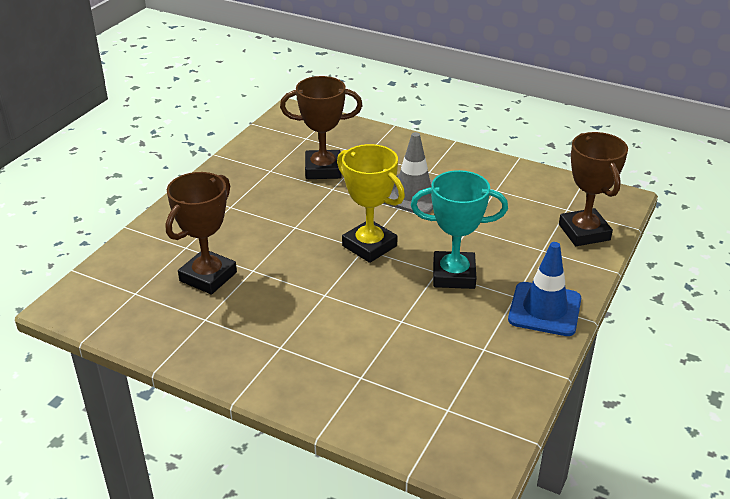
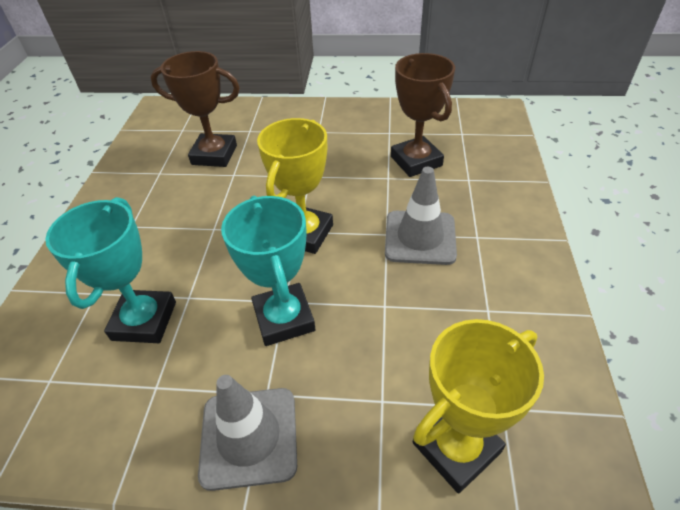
camera: 70 degrees right, 10 degrees up
blue traffic cone [508,242,581,336] -> grey traffic cone [198,375,297,491]
brown trophy [559,132,628,246] -> yellow trophy [413,319,544,493]
none -> turquoise trophy [45,197,176,343]

